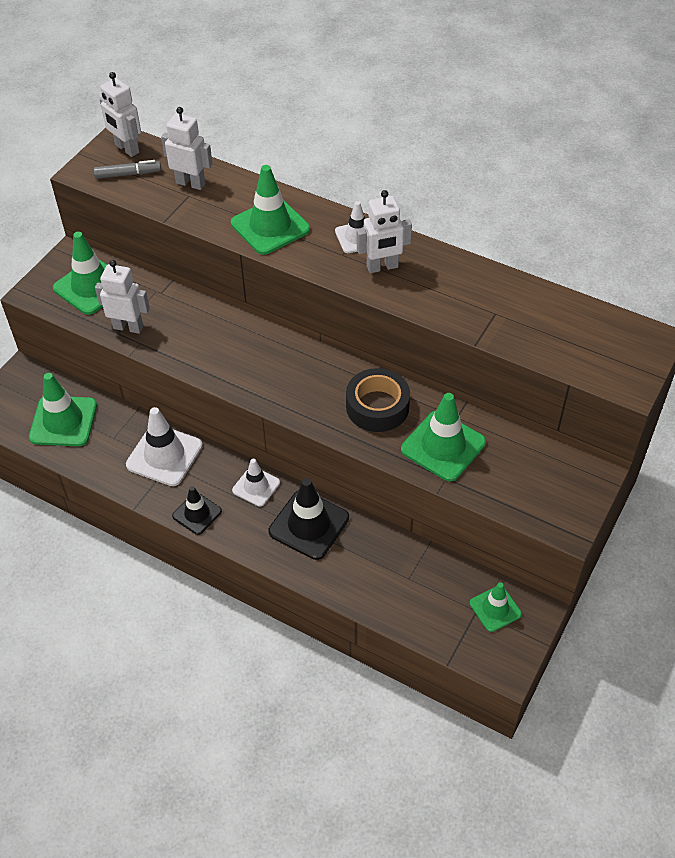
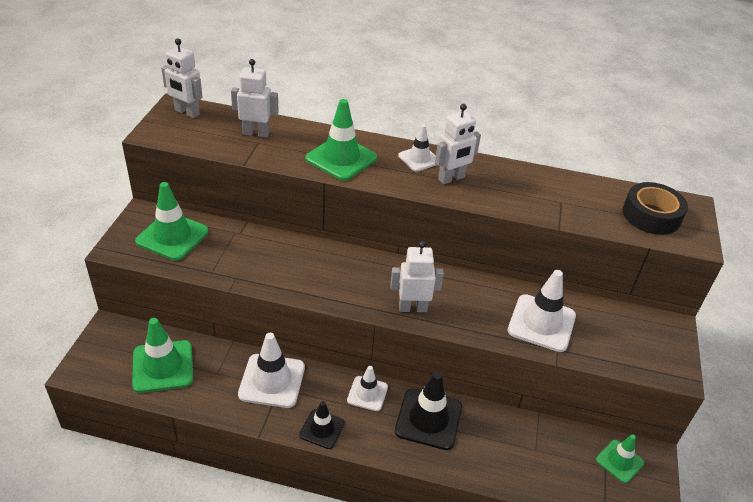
camera: 20 degrees left, 10 degrees down
grey marker [94,160,161,179] -> none
white robot [95,260,150,334] -> white robot moved to [390,241,444,312]
black tape [346,368,410,432] -> black tape moved to [623,182,688,235]
green traffic cone [401,393,486,481] -> white traffic cone [508,270,576,352]

